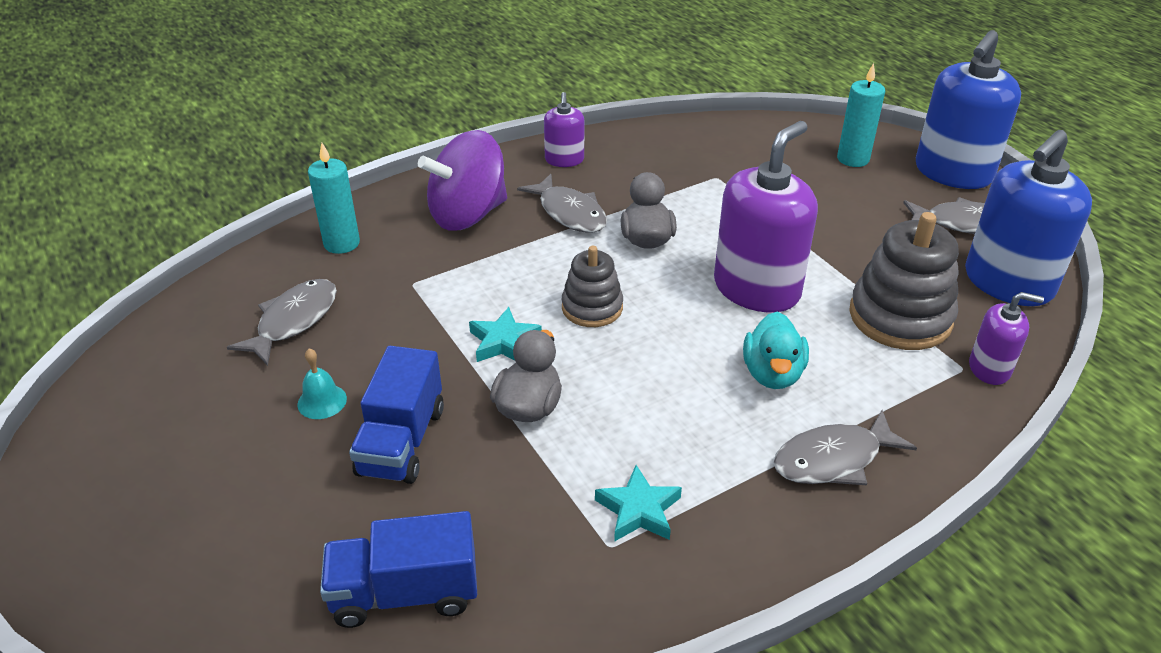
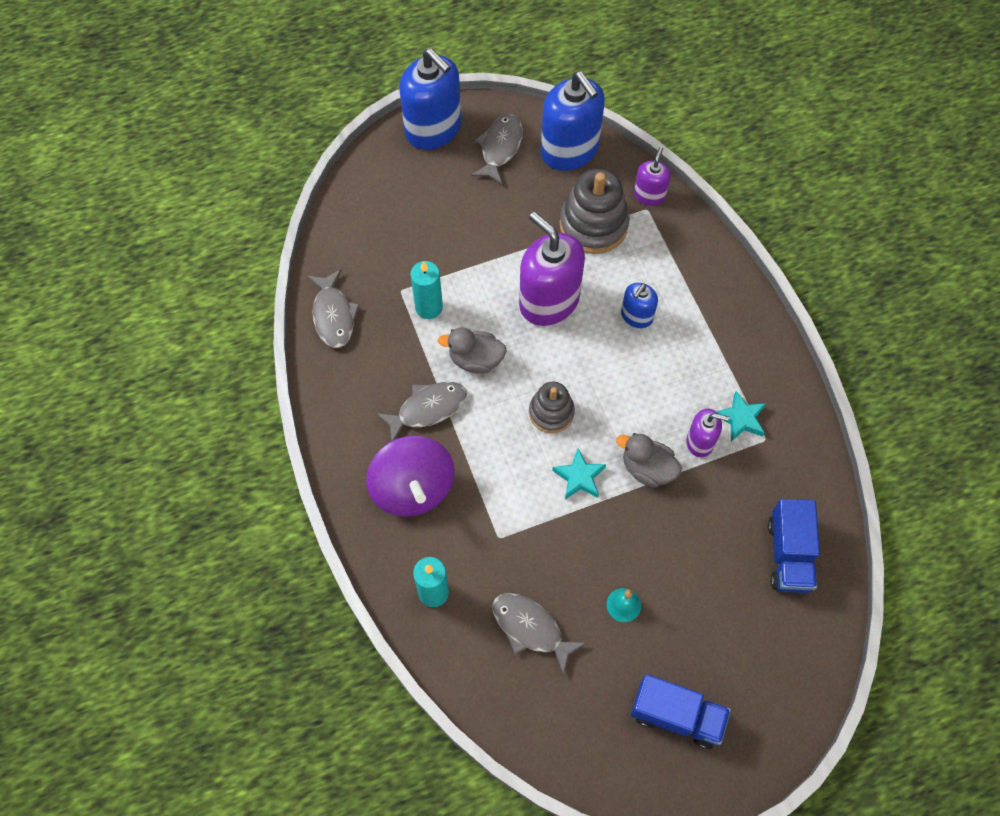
camera: 80 degrees left, 25 degrees up
blue truck [349,346,444,484] -> blue truck moved to [631,674,731,749]
purple soap dispenser [544,92,584,167] -> purple soap dispenser moved to [687,409,729,457]
turquoise duck [743,312,809,389] -> blue soap dispenser [621,283,658,328]
grey fish [773,410,917,485] -> grey fish moved to [307,269,360,348]
turquoise candle [837,63,885,167] -> turquoise candle moved to [410,261,443,319]

